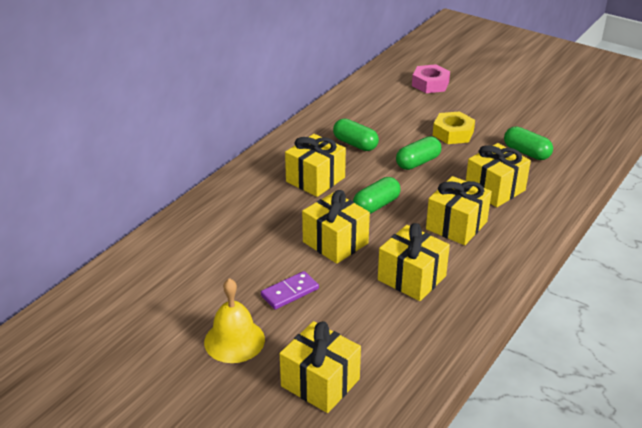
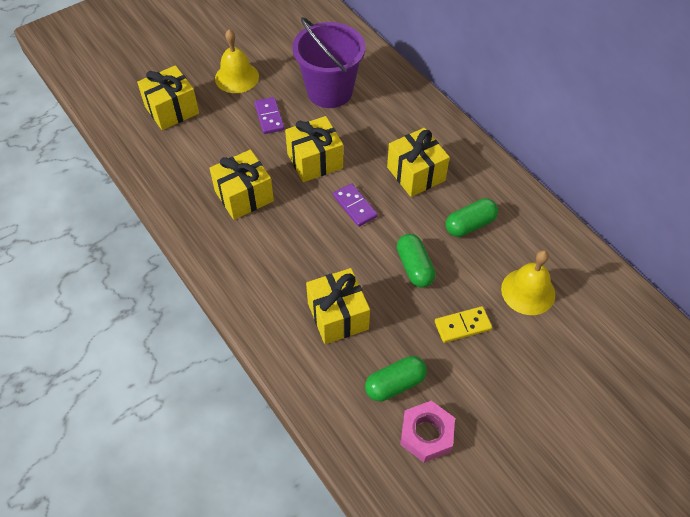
camera: 110 degrees right, 20 degrees up
green capsule [353,177,401,214] -> purple domino [333,183,378,227]
pink nut [412,64,450,93] -> pink nut moved to [400,401,455,463]
yellow gift [426,176,492,245] -> none
yellow nut [433,111,475,144] -> yellow domino [435,306,492,343]
none -> purple bucket [292,17,365,108]
none -> yellow bell [501,250,555,315]

